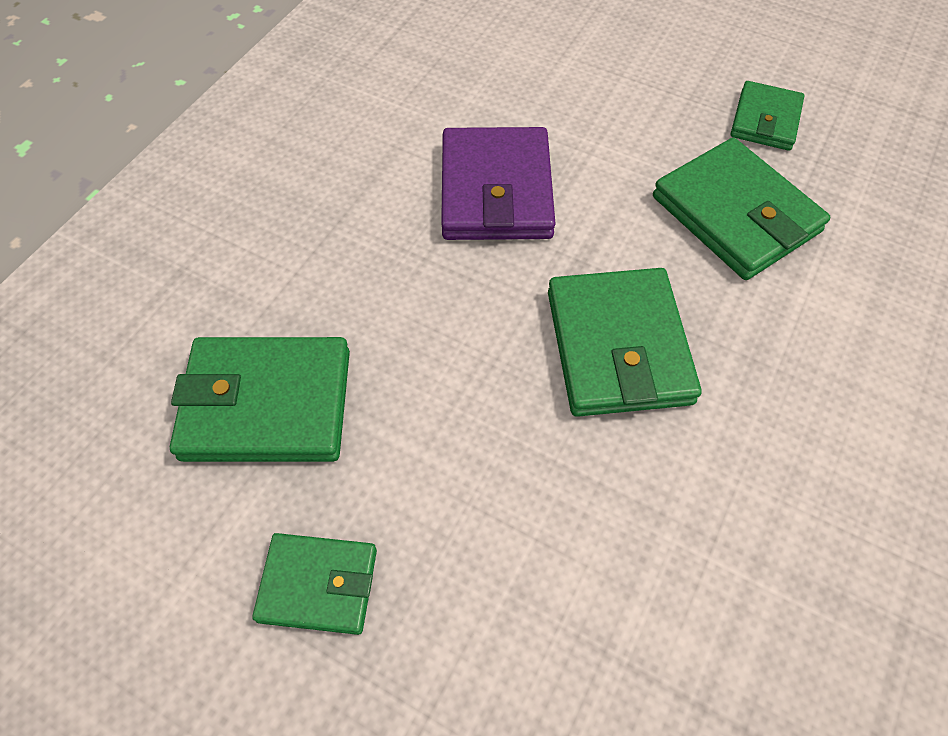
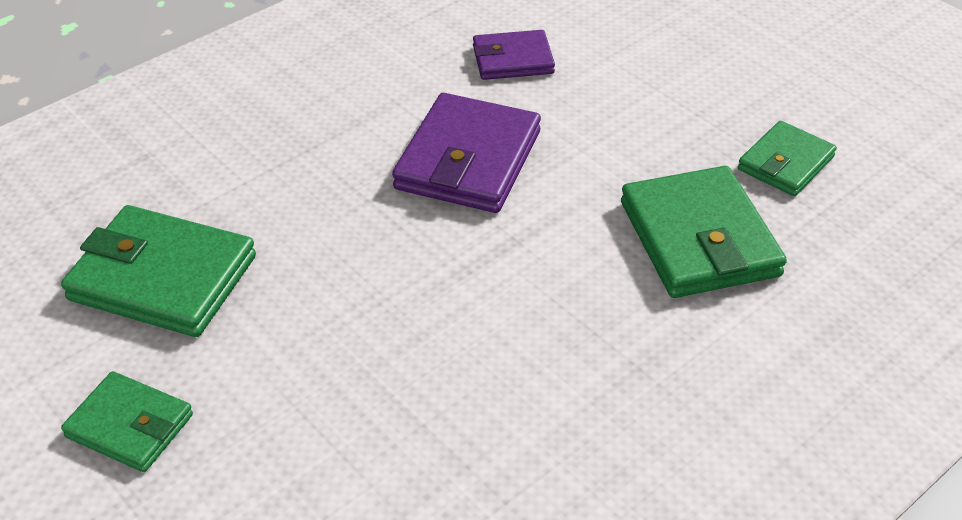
camera: 20 degrees right, 15 degrees down
green wallet [548,268,702,417] -> none
none -> purple wallet [473,30,555,80]

